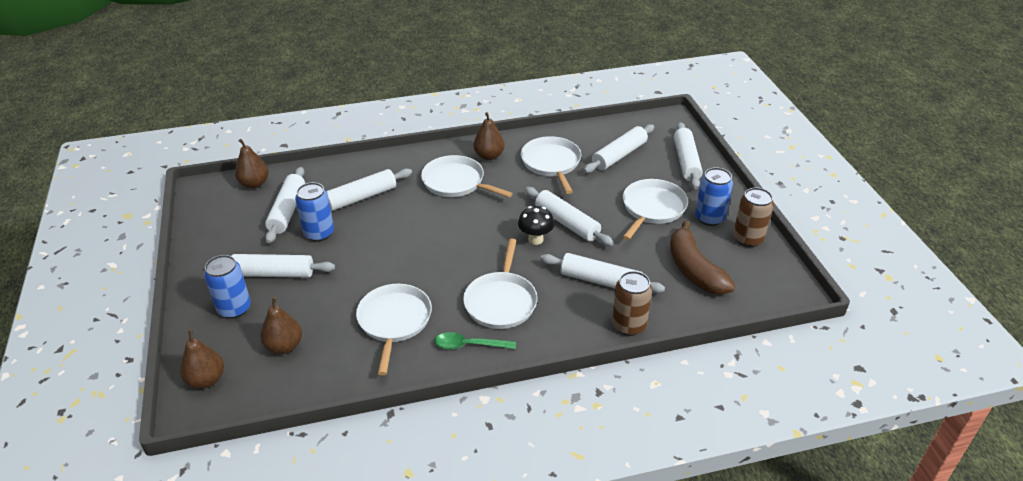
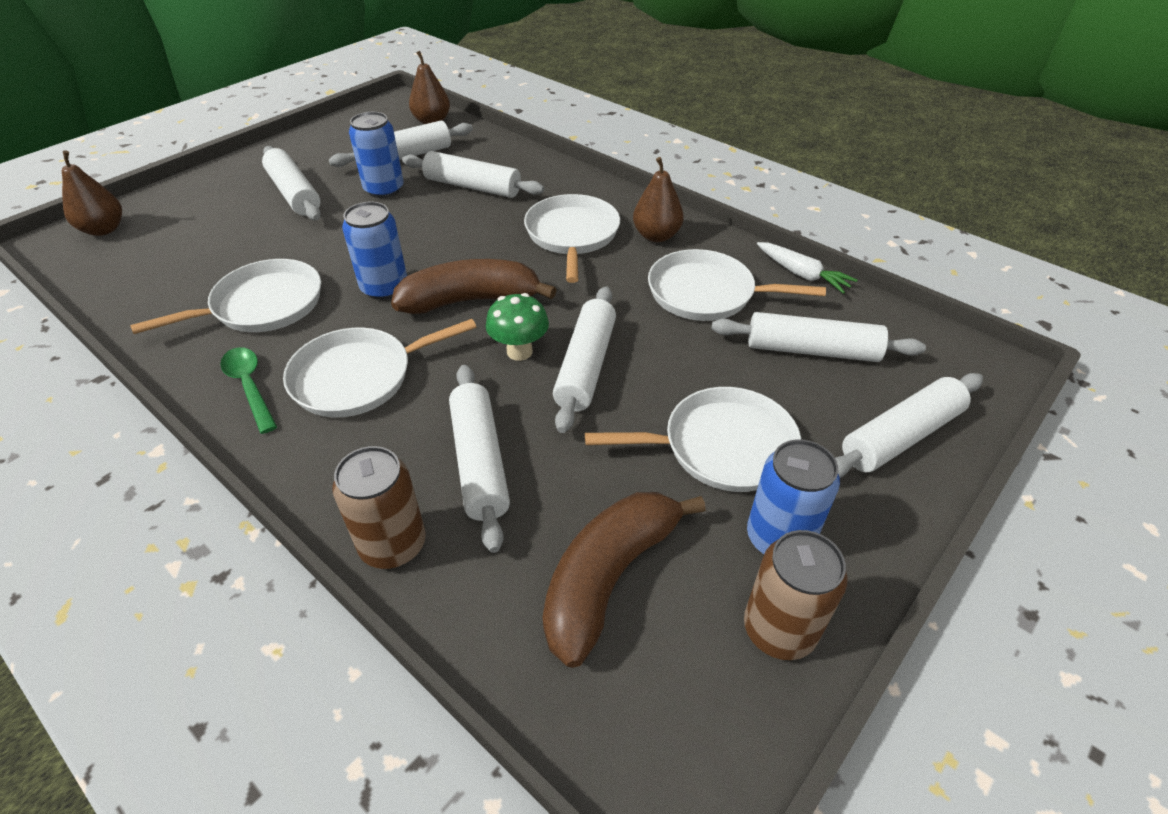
camera: 55 degrees right, 5 degrees up
blue can [204,255,251,319] -> blue can moved to [342,202,407,300]
brown pear [260,297,302,354] -> none
black mushroom [518,206,554,245] -> green mushroom [486,293,549,361]
white pan [521,136,582,194] -> white pan turned 120 degrees counterclockwise [648,249,826,321]
none -> brown banana [391,259,557,314]
none -> white carrot [757,242,858,294]

